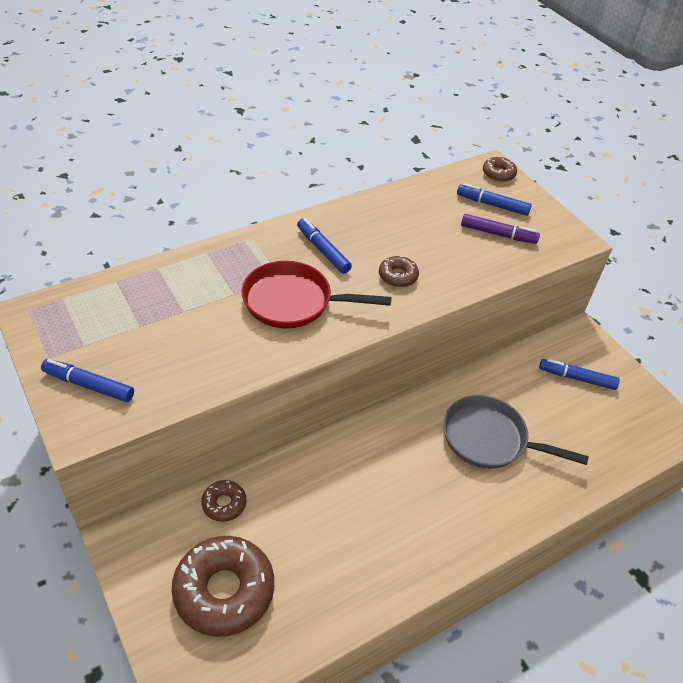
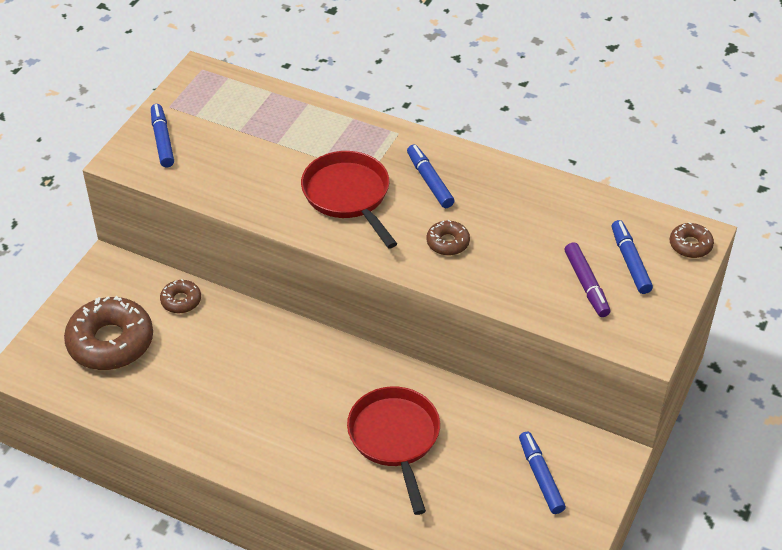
camera: 60 degrees right, 0 degrees up
blue marker [297,218,352,274] -> blue marker turned 45 degrees counterclockwise [407,144,454,208]
grey pan [443,395,589,469] -> red pan [347,386,440,515]

